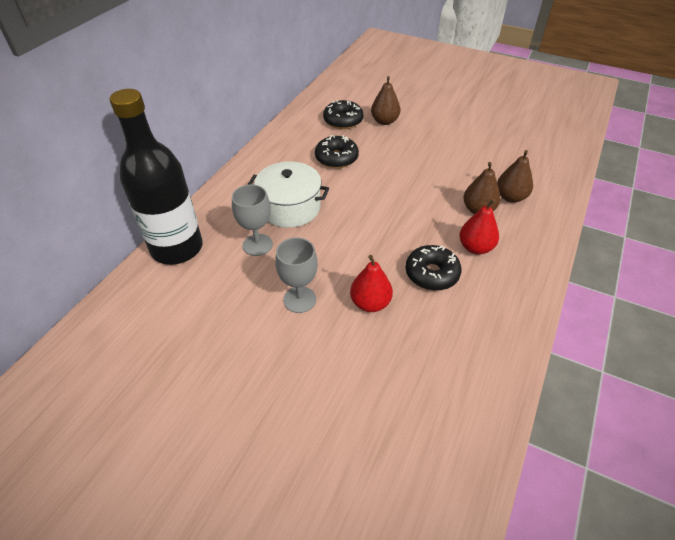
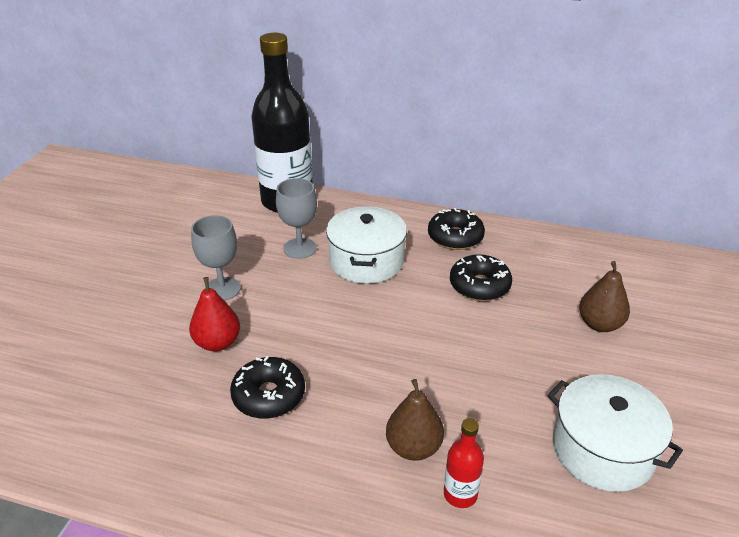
camera: 80 degrees right, 10 degrees down
black donut [323,100,364,129] -> black donut moved to [428,208,485,250]
red pear [459,199,499,255] -> none
brown pear [497,150,533,203] -> red bottle [444,418,484,508]
none -> white pot [548,374,683,492]

